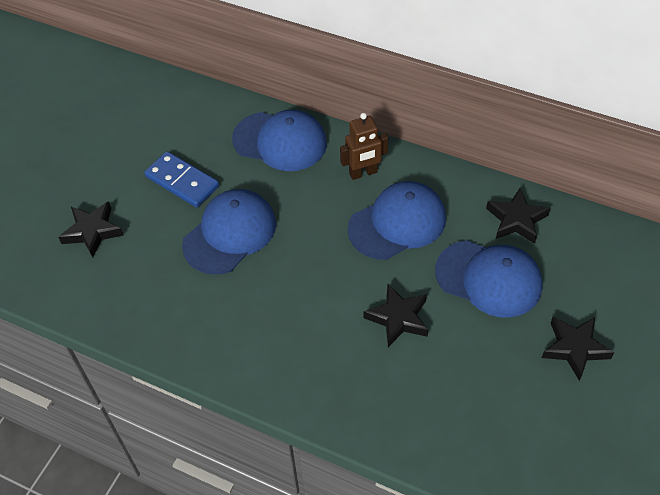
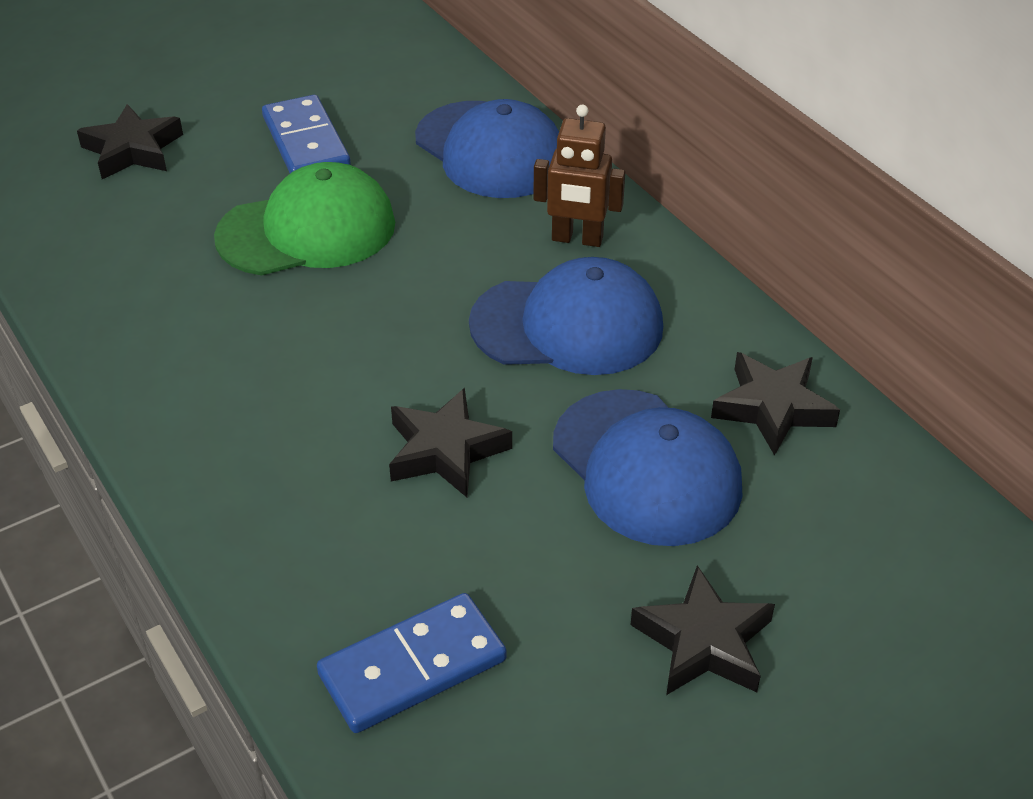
camera: 30 degrees right, 10 degrees down
blue cap [182,189,276,274] -> green cap [214,162,395,276]
none -> blue domino [317,593,507,733]

